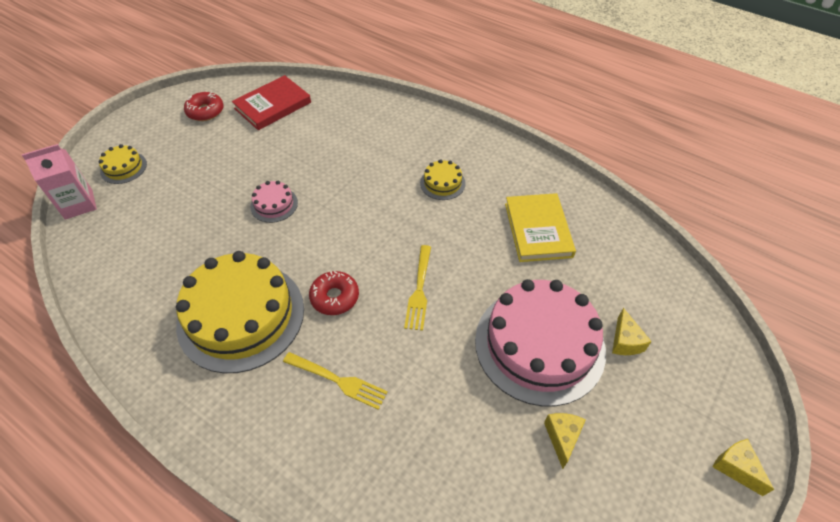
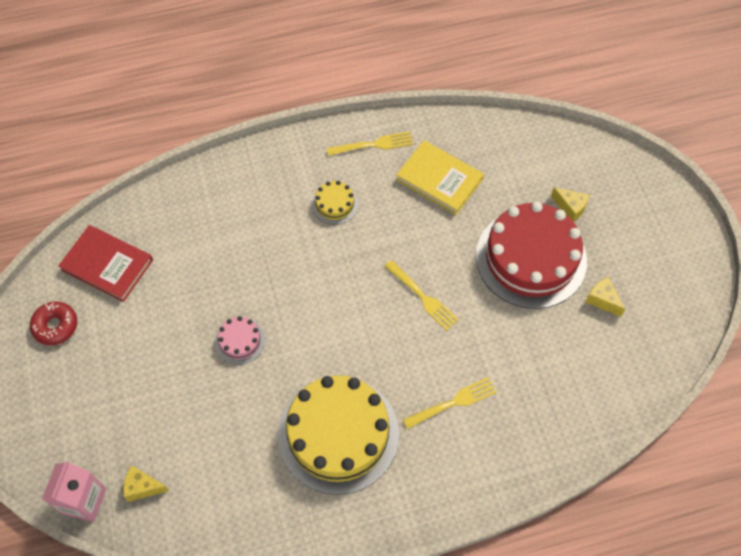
camera: 50 degrees left, 10 degrees up
yellow cake [99,144,147,184] -> none
red book [232,75,311,130] -> red book turned 60 degrees counterclockwise [58,225,153,302]
red donut [309,271,359,315] -> none
pink cake [475,279,606,406] -> red cake [476,202,587,309]
yellow cheese [712,439,774,496] -> yellow cheese moved to [123,465,169,502]
none -> yellow fork [327,131,413,156]

